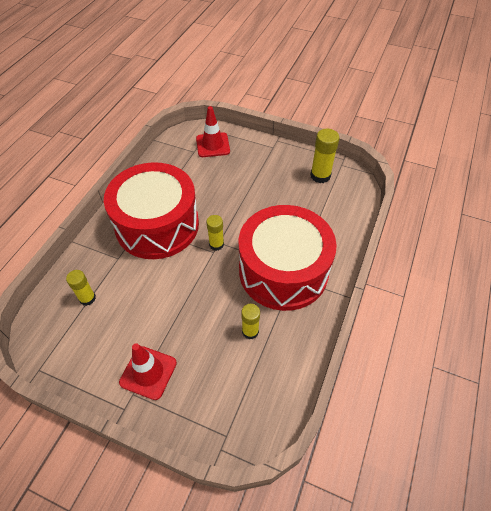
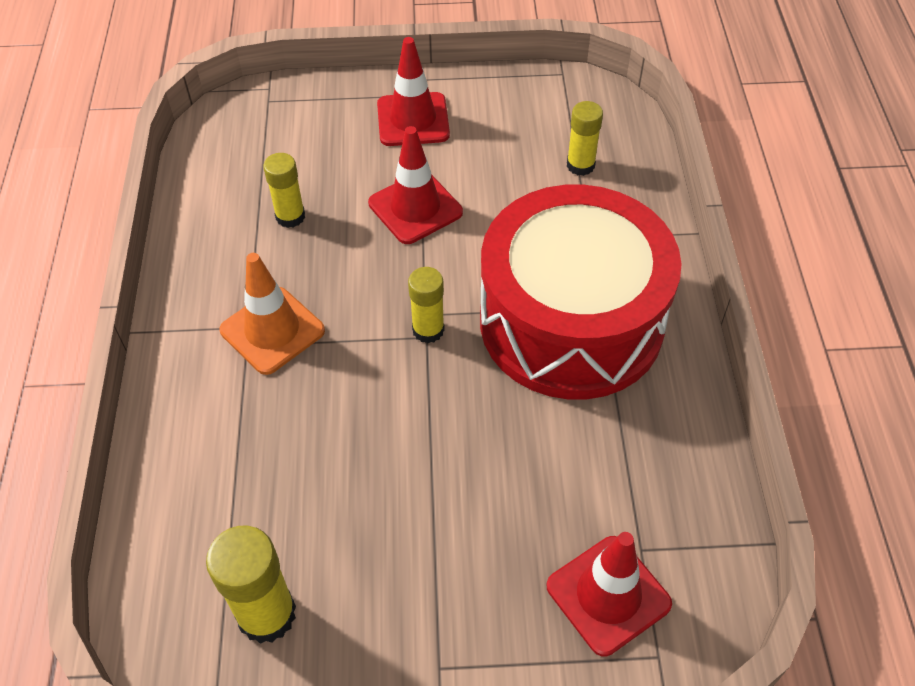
camera: 155 degrees right, 0 degrees up
red drum [239,205,337,311] -> orange traffic cone [219,253,325,375]
none -> red traffic cone [368,126,463,244]

